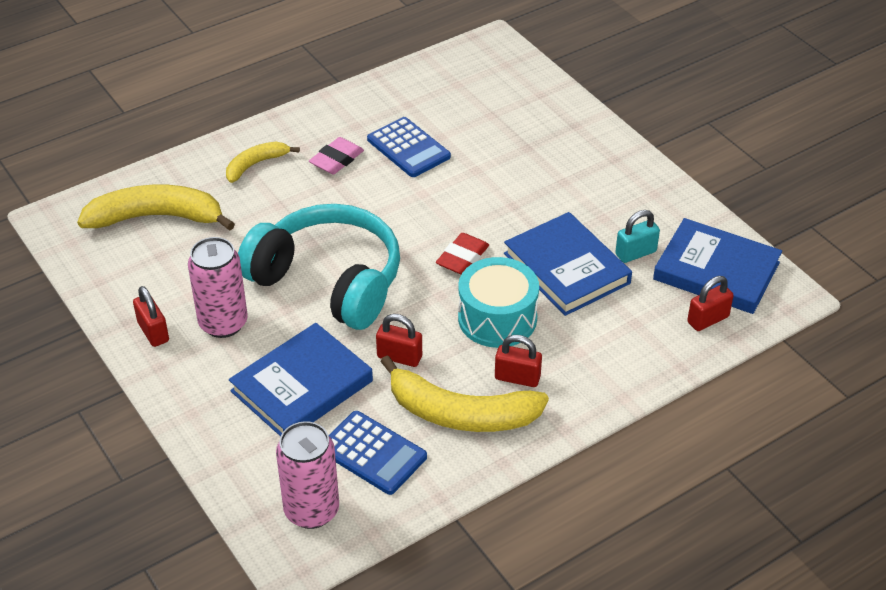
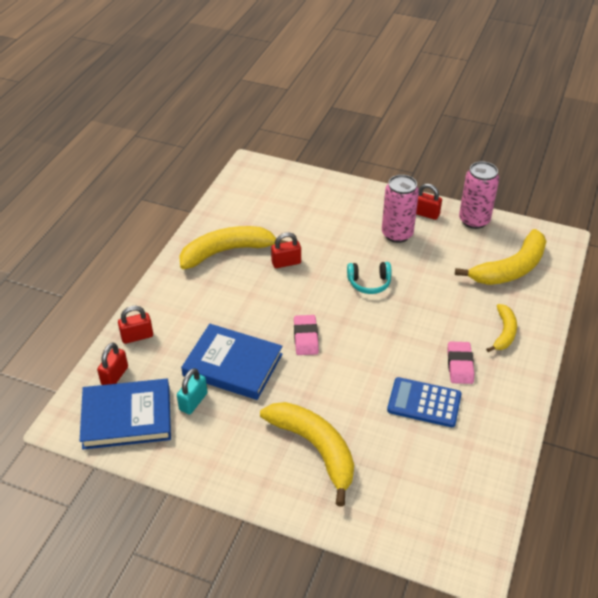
camera: 145 degrees right, 0 degrees up
blue book [229,323,373,437] -> none
turquoise headphones [238,204,400,330] -> turquoise headphones [347,262,391,294], size x0.42
pink can [276,421,339,529] -> pink can moved to [459,161,499,229]
blue calculator [329,411,427,495] -> none
red eraser [436,233,489,274] -> pink eraser [294,315,319,355]
turquoise drum [458,257,539,348] -> none
red padlock [495,335,542,387] -> red padlock moved to [118,305,153,344]
none -> yellow banana [260,402,354,507]

